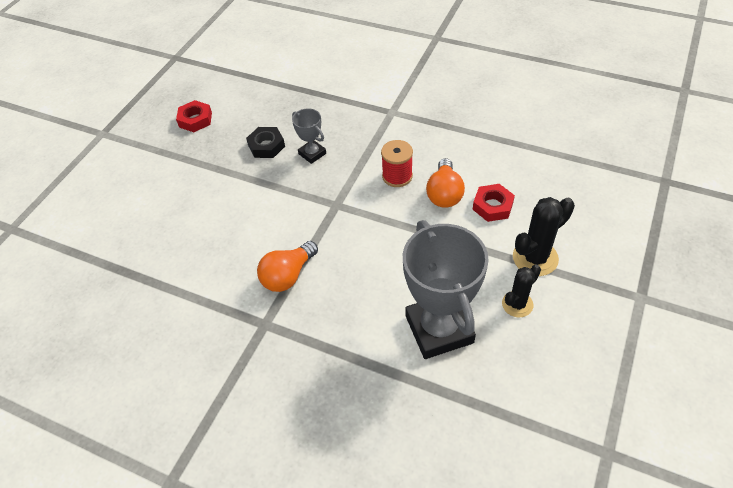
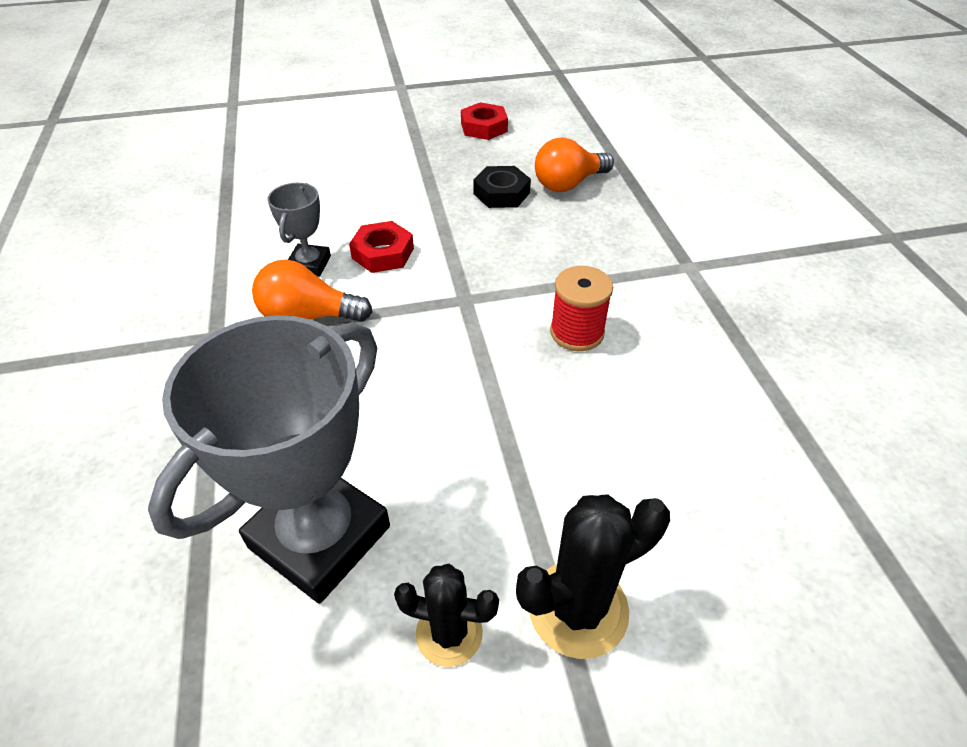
camera: 50 degrees right, 5 degrees down
grey trophy [292,108,326,164] -> grey trophy moved to [267,183,331,277]
orange light bulb [426,158,465,208] -> orange light bulb moved to [535,137,614,192]
red nut [473,184,515,222] -> red nut moved to [349,221,414,273]
black cactus [513,197,575,276] -> black cactus turned 45 degrees counterclockwise [516,495,670,659]

